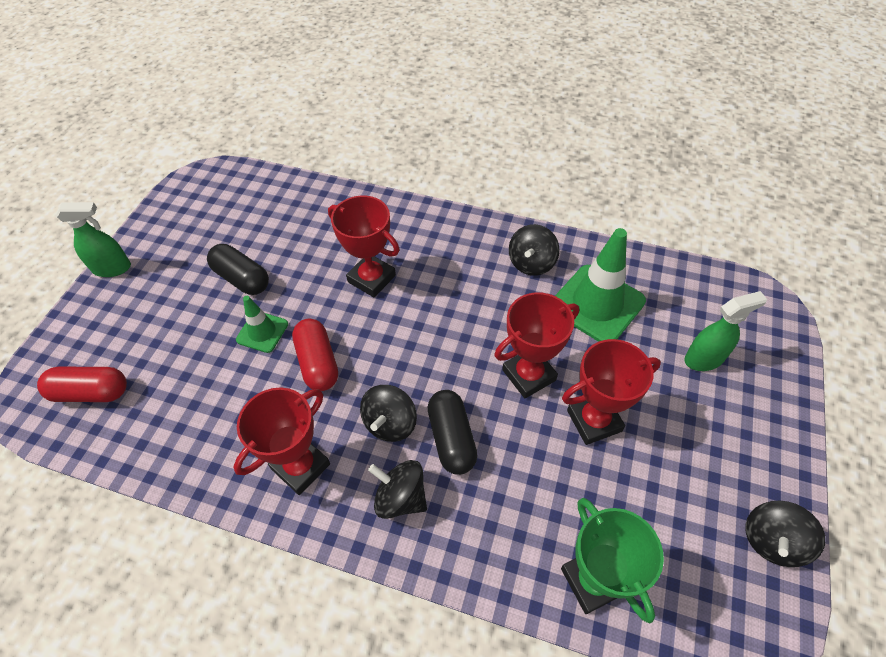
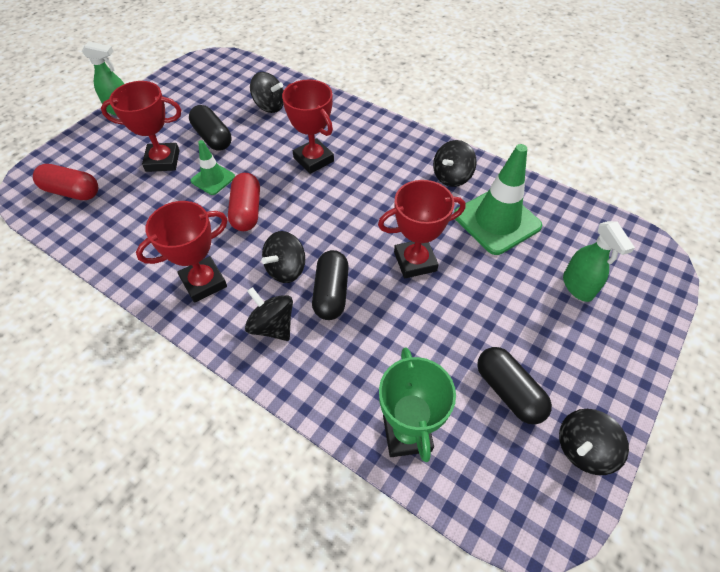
camera: 15 degrees right, 0 degrees up
red trophy [562,339,661,445] -> red trophy moved to [101,81,181,172]
green spray bottle [684,291,767,371] -> green spray bottle turned 75 degrees clockwise [563,221,635,302]
none -> black spinning top [250,72,284,113]
none -> black capsule [477,347,552,425]

